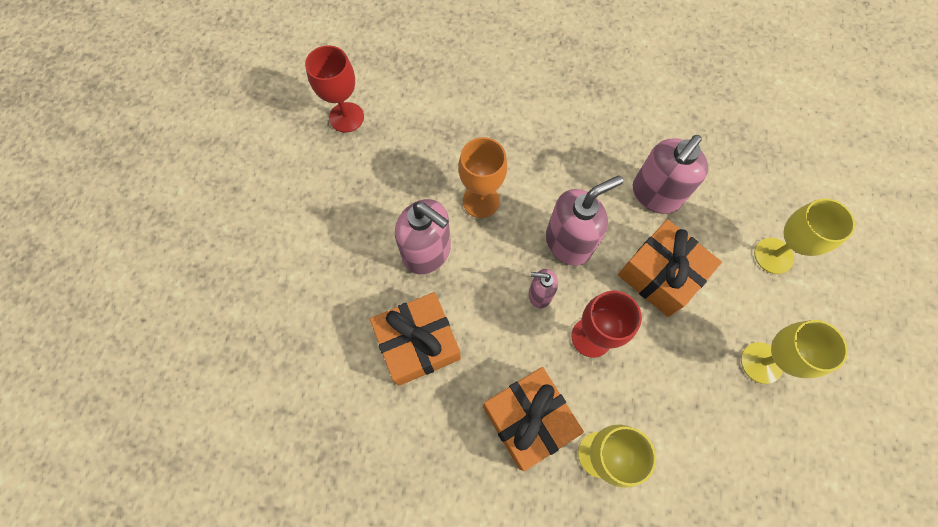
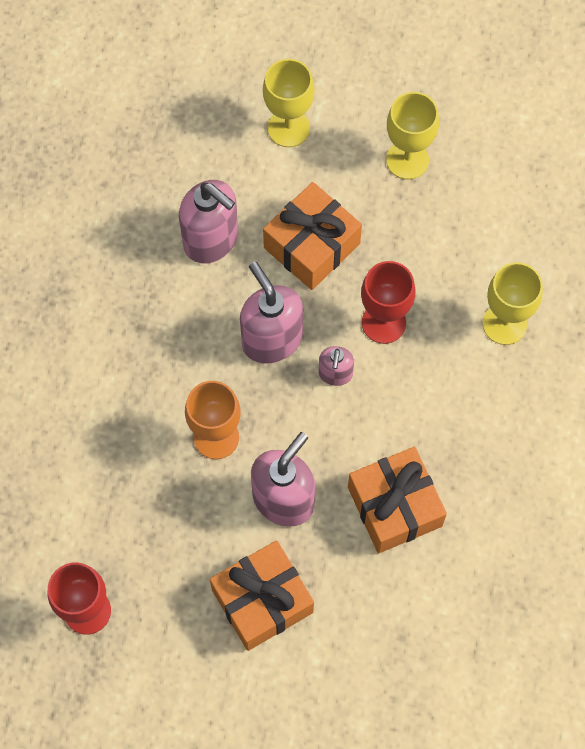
camera: 90 degrees left, 0 degrees up
orange gift [483,367,584,471] -> orange gift moved to [210,540,314,651]

